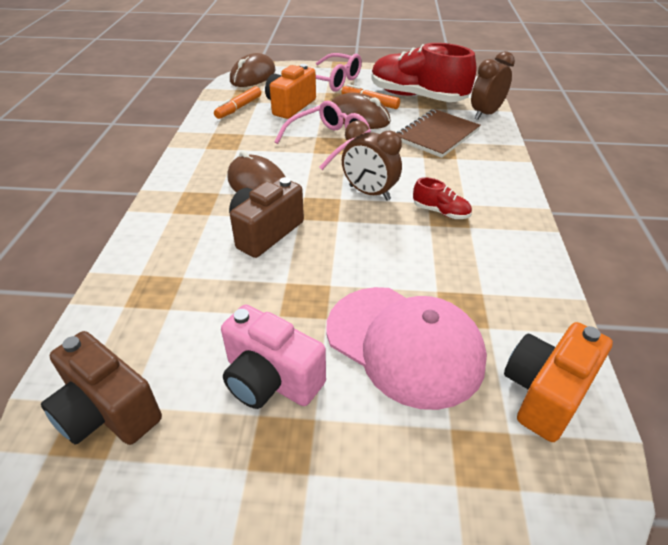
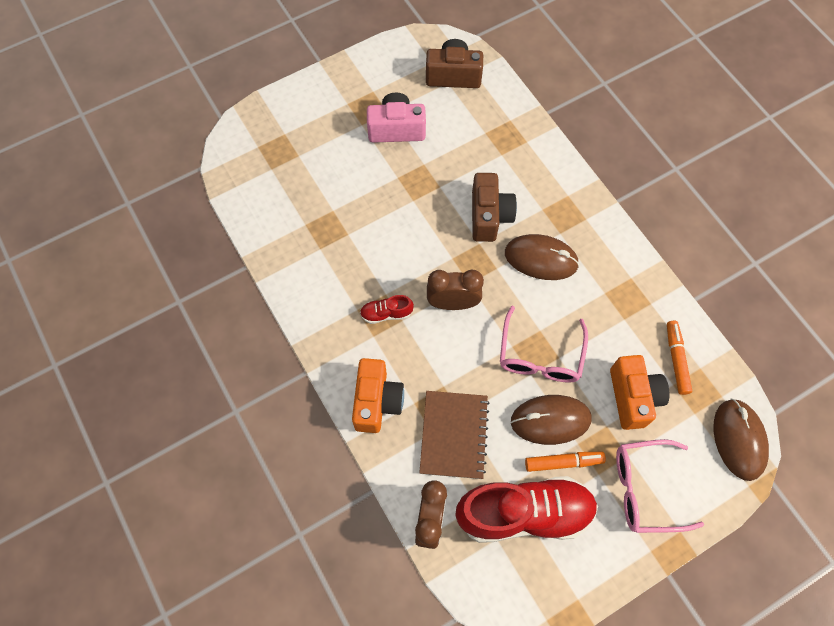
camera: 145 degrees right, 25 degrees up
pink cap [326,287,487,410] -> none
orange camera [504,322,613,442] -> orange camera moved to [352,358,404,433]

